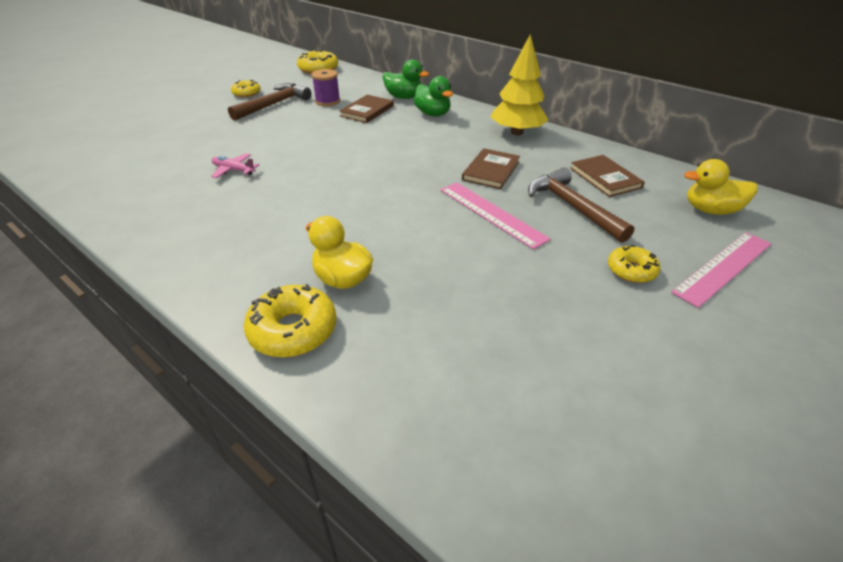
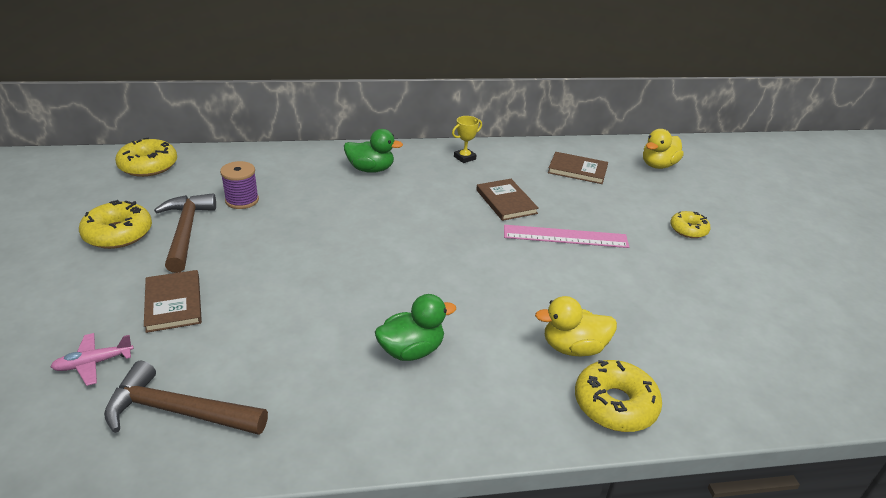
camera: 50 degrees left, 5 degrees down
pink plane [211,153,259,178] -> pink plane moved to [50,333,134,386]
yellow donut [231,80,261,97] -> yellow donut [79,200,152,249], size x1.58
brown book [339,95,394,123] -> brown book moved to [144,270,202,333]
green duck [383,59,429,99] -> green duck moved to [375,294,456,361]
yellow tree [491,34,548,135] -> yellow trophy [452,116,482,163]
brown hammer [528,168,634,243] -> brown hammer moved to [104,361,268,435]
pink ruler [671,232,772,308] -> none

